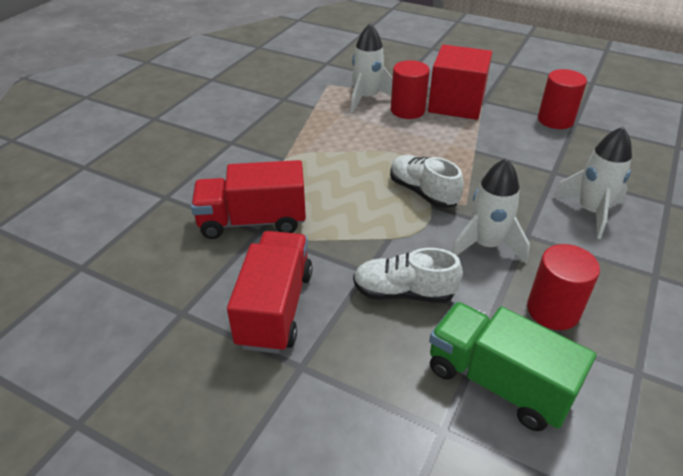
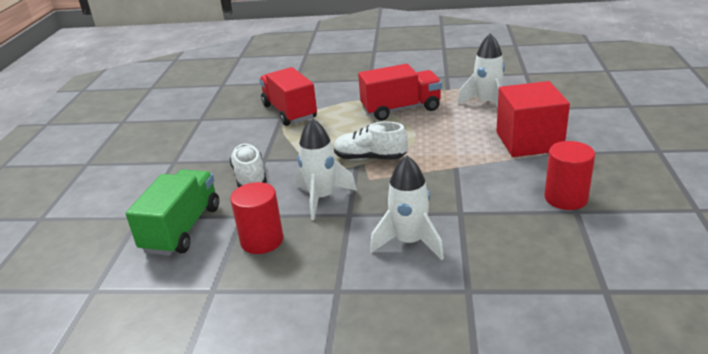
camera: 70 degrees right, 10 degrees down
red truck [227,231,312,354] -> red truck moved to [358,64,442,121]
white shoe [390,155,463,208] -> white shoe turned 105 degrees counterclockwise [334,121,408,160]
red cylinder [391,60,430,119] -> none

